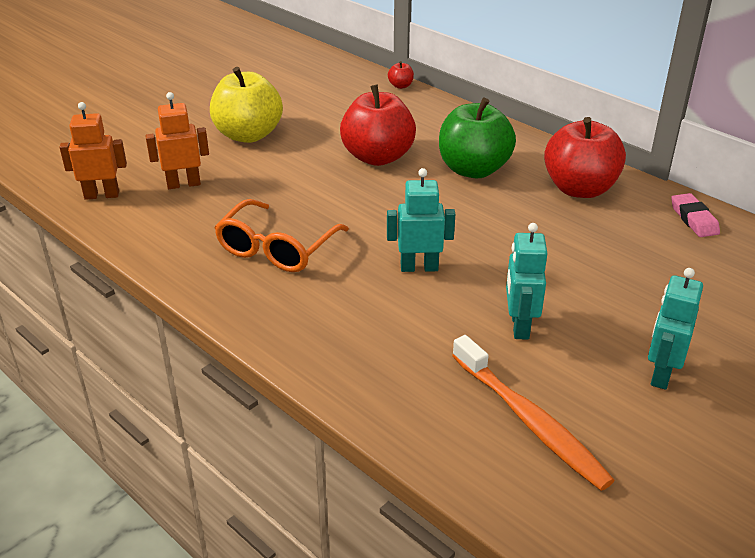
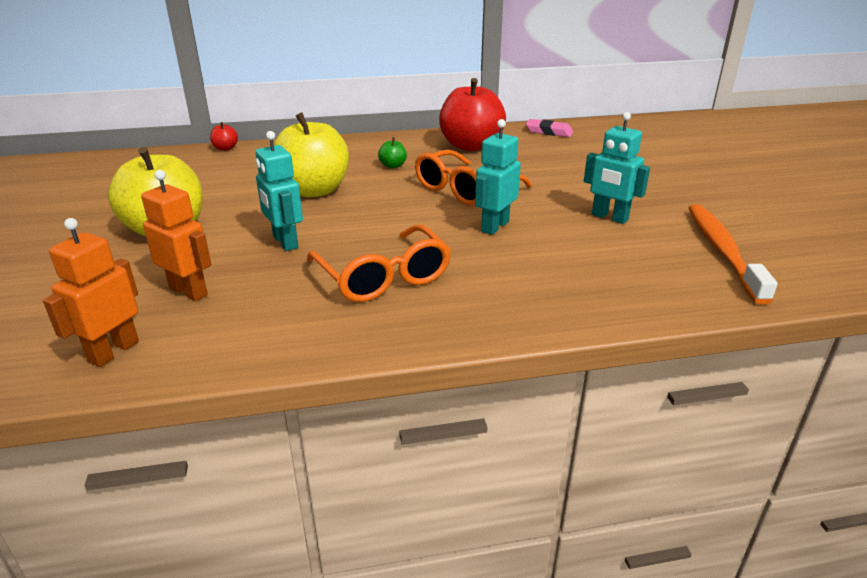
camera: 55 degrees left, 5 degrees down
orange robot [145,92,209,189] -> orange robot turned 105 degrees clockwise [141,170,211,301]
red apple [340,85,416,166] -> yellow apple [274,113,349,197]
green apple [439,98,516,178] -> green apple [378,137,407,168], size x0.40
orange toothbrush [452,335,615,491] -> orange toothbrush turned 90 degrees counterclockwise [689,204,778,305]
turquoise robot [648,268,703,390] -> turquoise robot moved to [255,131,303,251]
none -> orange glasses [415,150,532,206]

